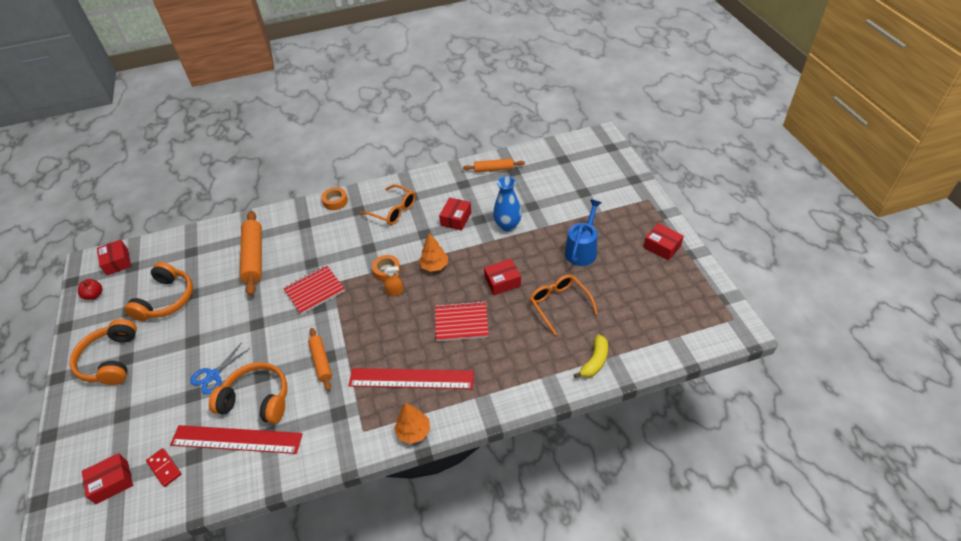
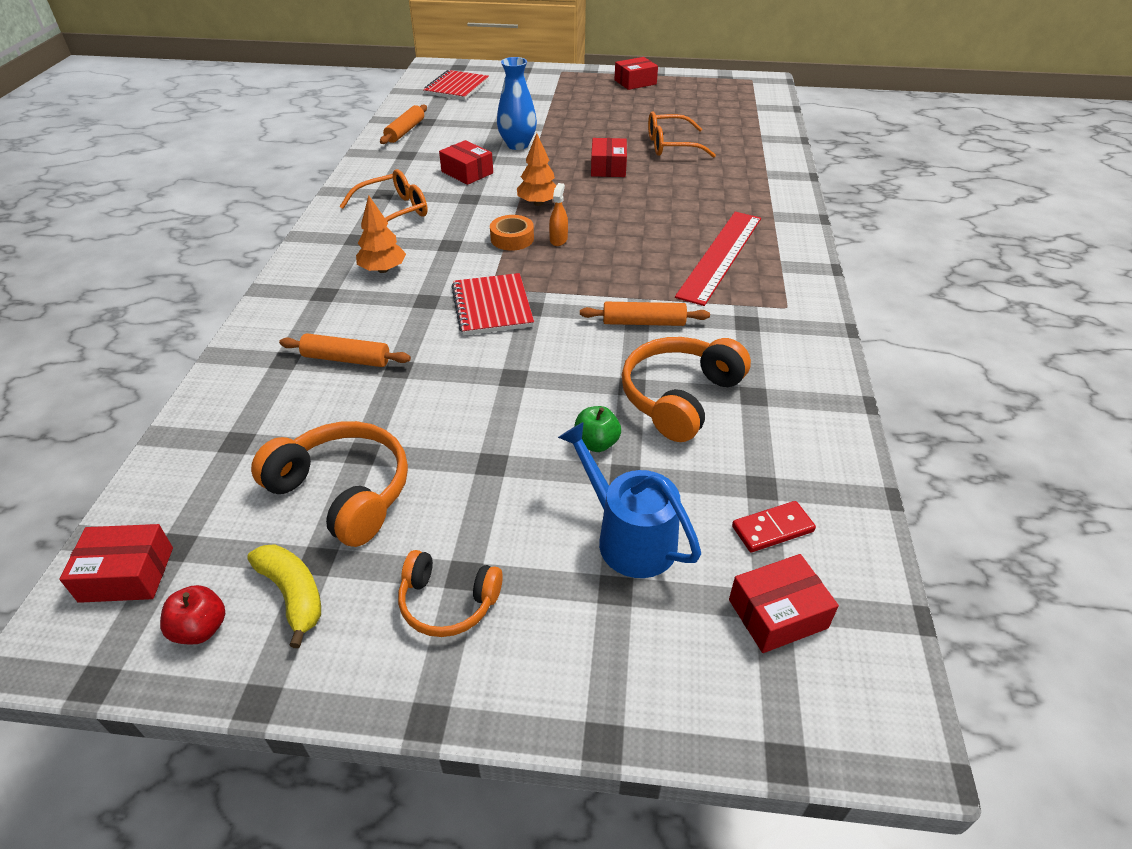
camera: 70 degrees left, 5 degrees down
orange headphones [69,319,137,385] -> orange headphones [398,550,503,637], size x0.62
red box [82,453,133,504] -> red box turned 75 degrees clockwise [729,554,839,653]
red ruler [170,425,303,454] -> none
blue scissors [190,342,250,395] -> green apple [574,406,621,452]
orange rolling pin [240,211,262,296] -> orange rolling pin [279,333,411,367], size x0.60
orange tape [321,187,348,210] -> none
orange tree [394,403,430,444] -> orange tree moved to [356,195,406,273]
red notebook [435,301,489,341] -> red notebook moved to [423,70,489,100]
blue watering can [565,199,602,266] -> blue watering can moved to [558,422,701,578]
yellow banana [574,335,608,378] -> yellow banana moved to [247,544,321,648]

